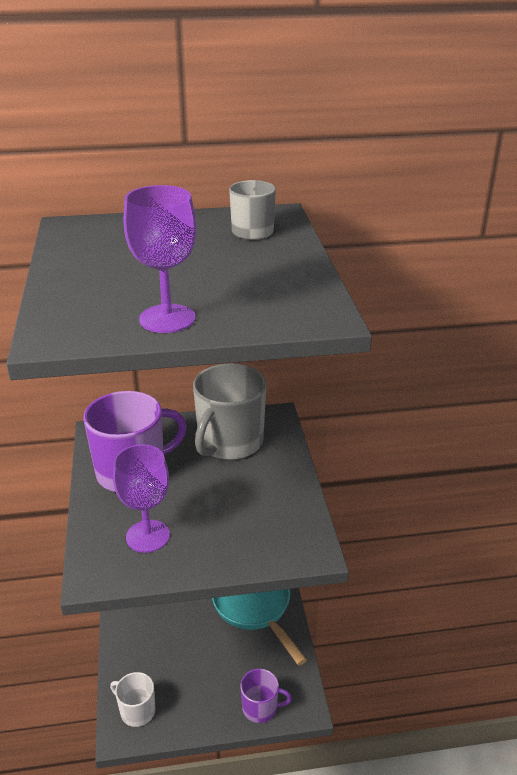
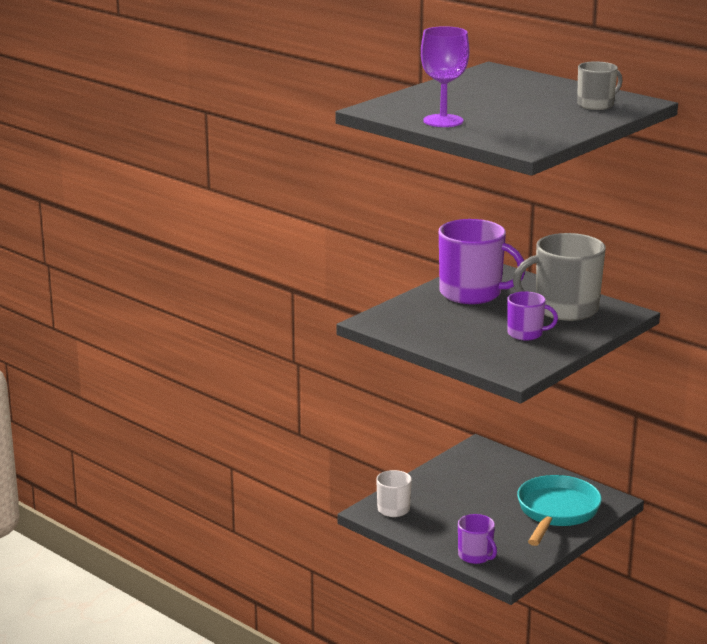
camera: 50 degrees right, 10 degrees down
purple goblet [113,444,170,553] -> none
none -> purple mug [508,291,558,341]

